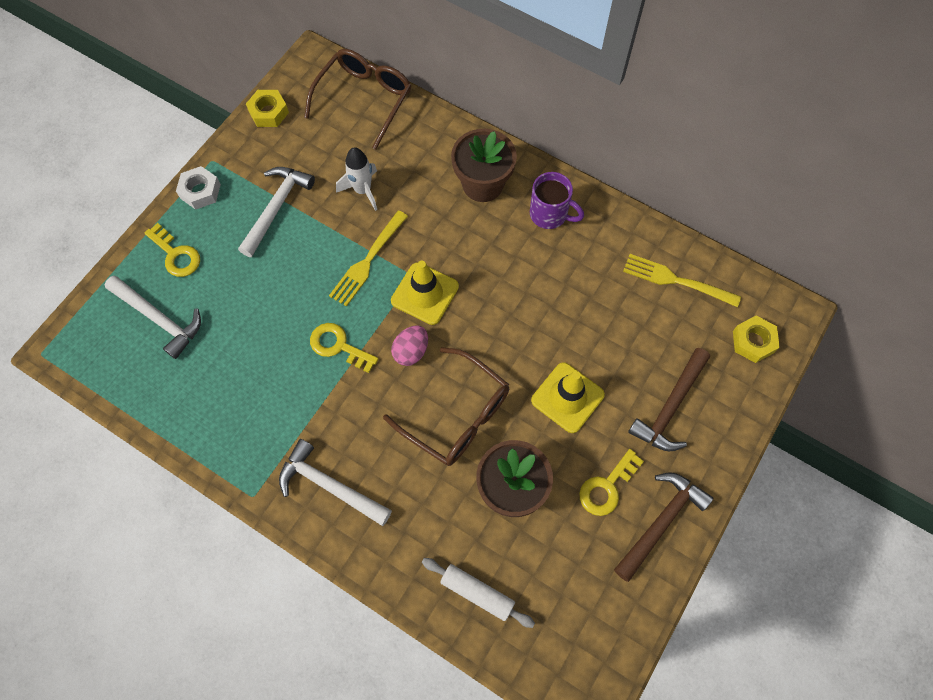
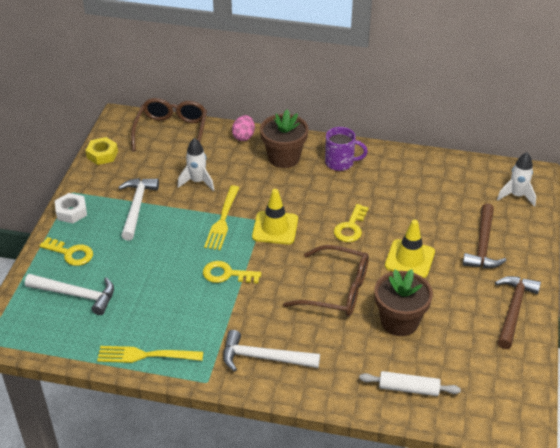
camera: 20 degrees left, 25 degrees down
pink egg [391,325,428,366] -> pink egg moved to [232,115,255,141]
yellow key [579,449,644,516] -> yellow key moved to [334,204,369,242]
yellow fork [623,254,741,307] -> yellow fork moved to [97,346,203,363]
yellow nut [733,316,780,363] -> white rocket [497,152,536,207]

